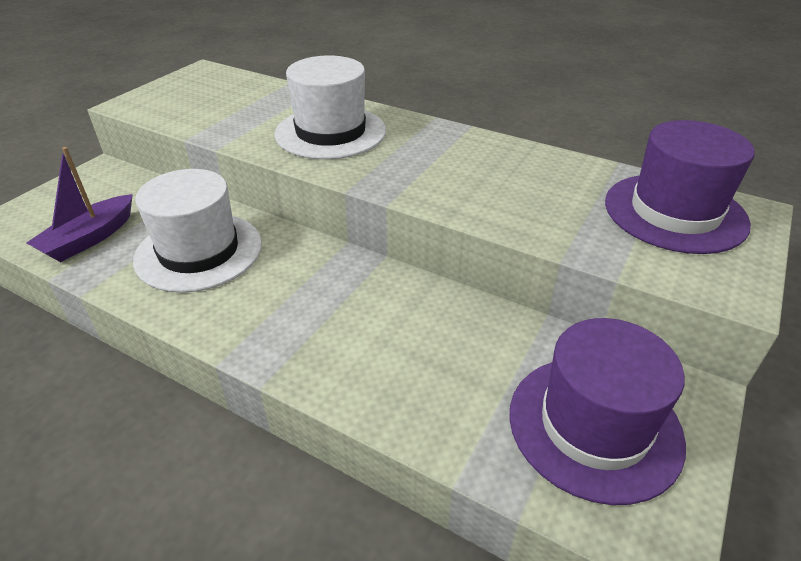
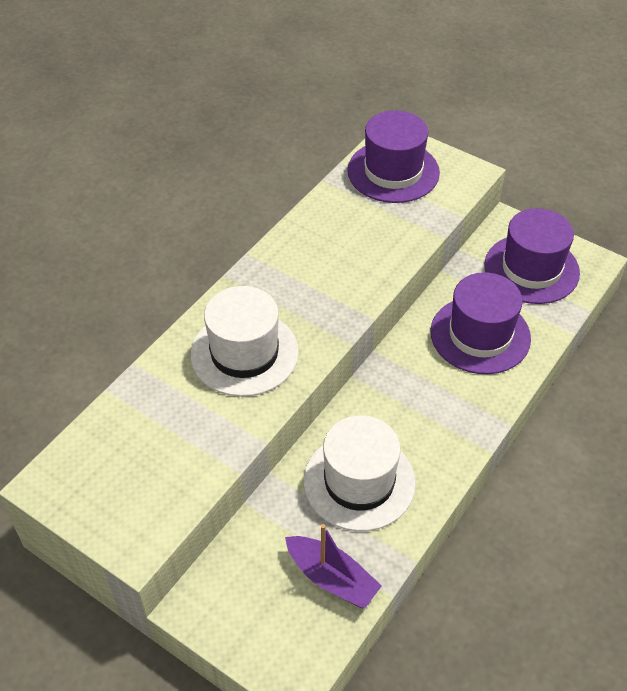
camera: 85 degrees left, 10 degrees up
none -> purple hat [431,272,531,374]

